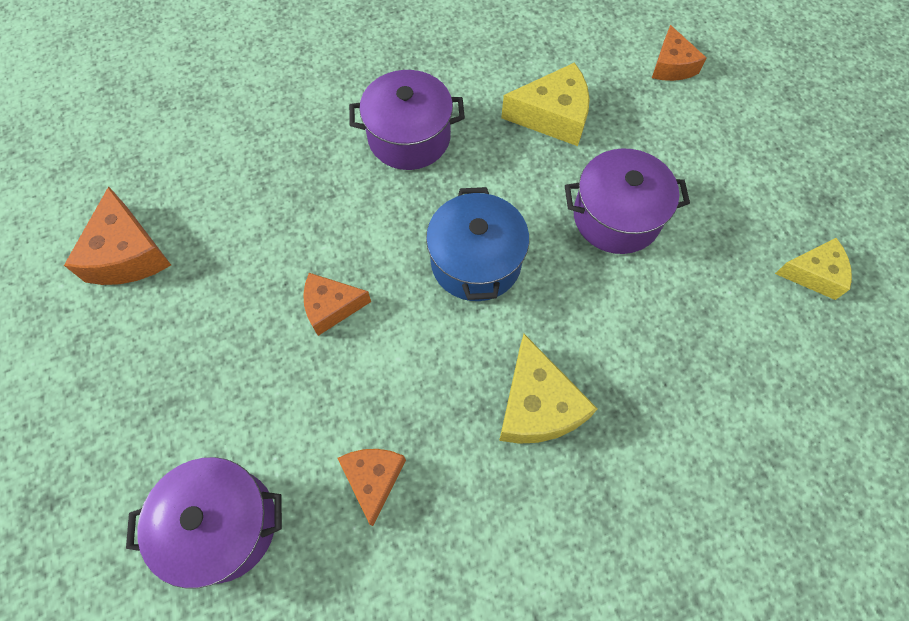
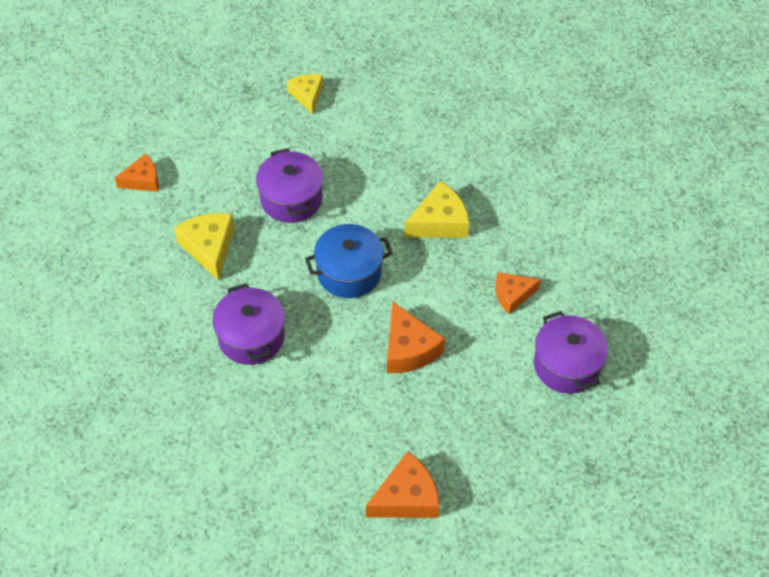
camera: 105 degrees left, 10 degrees down
orange cheese [303,273,371,336] -> orange cheese [387,302,445,373], size x1.50

